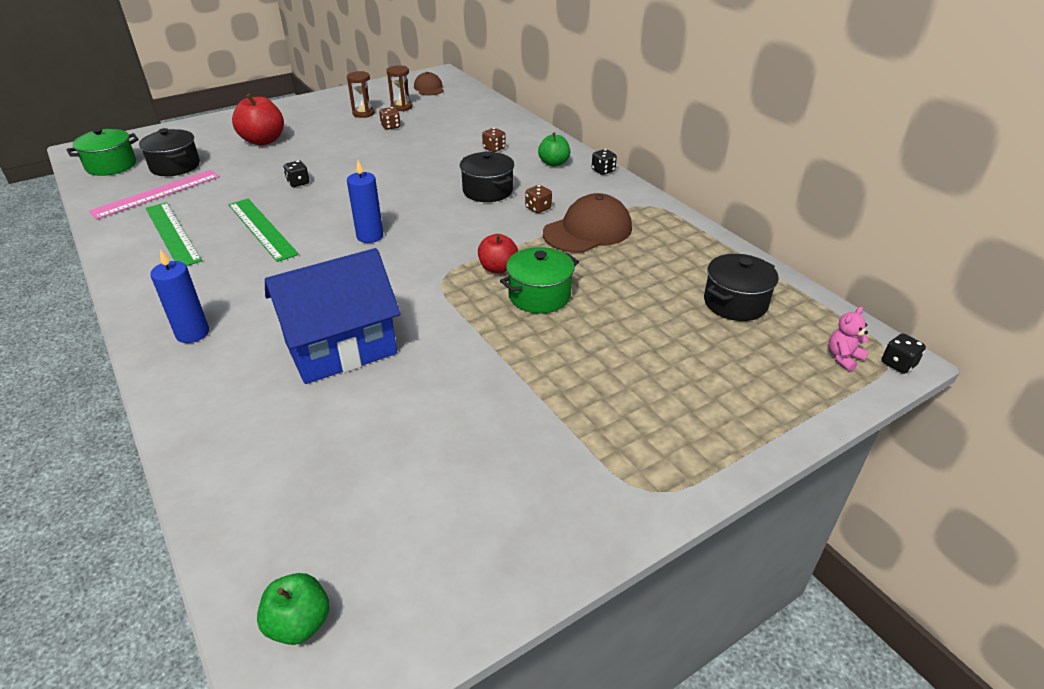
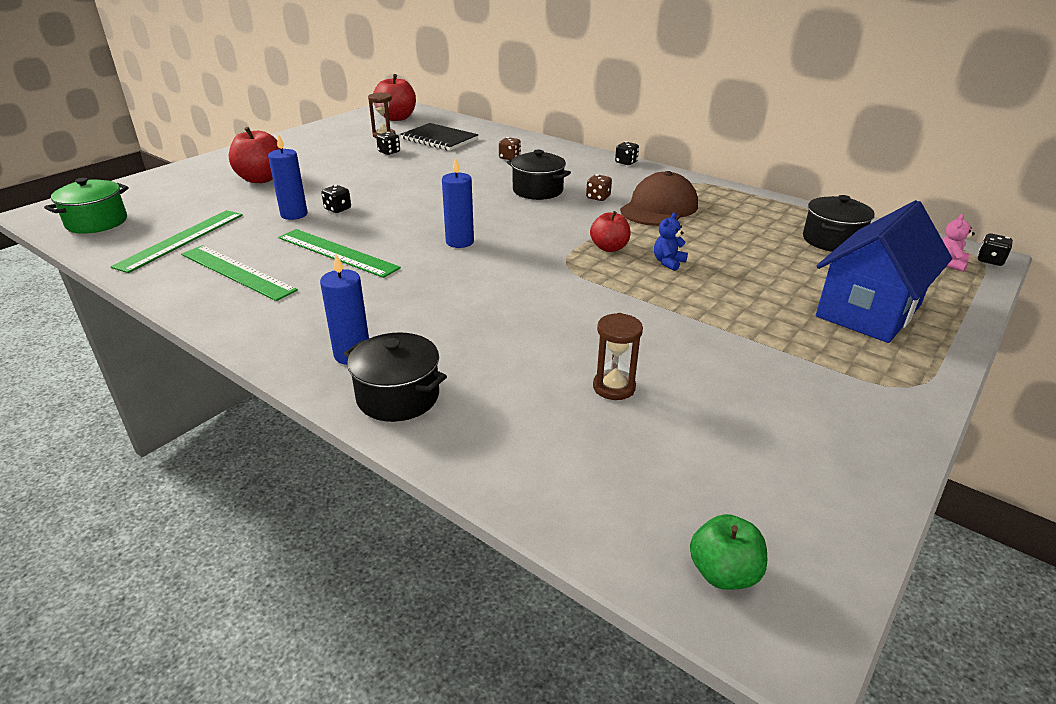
camera: 20 degrees left, 5 degrees down
pink ruler [88,170,220,219] -> green ruler [111,210,243,273]
black pot [139,128,200,176] -> black pot moved to [344,332,447,422]
blue house [265,248,400,384] -> blue house moved to [816,200,952,343]
brown hourglass [347,71,375,118] -> brown hourglass moved to [593,313,643,400]
brown dice [379,107,401,130] -> black dice [376,132,400,155]
brown cap [414,72,444,95] -> red apple [373,74,416,121]
green pot [500,247,579,314] -> blue teddy bear [654,212,688,271]
green apple [538,133,570,167] -> none
none -> blue candle [268,134,307,220]
none -> black notebook [400,123,479,151]

